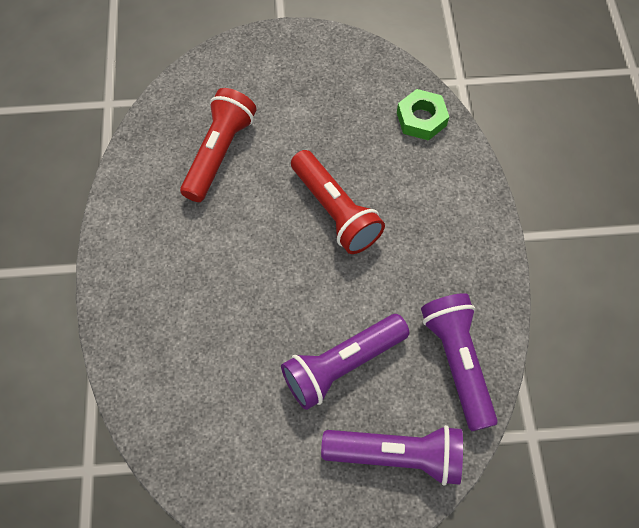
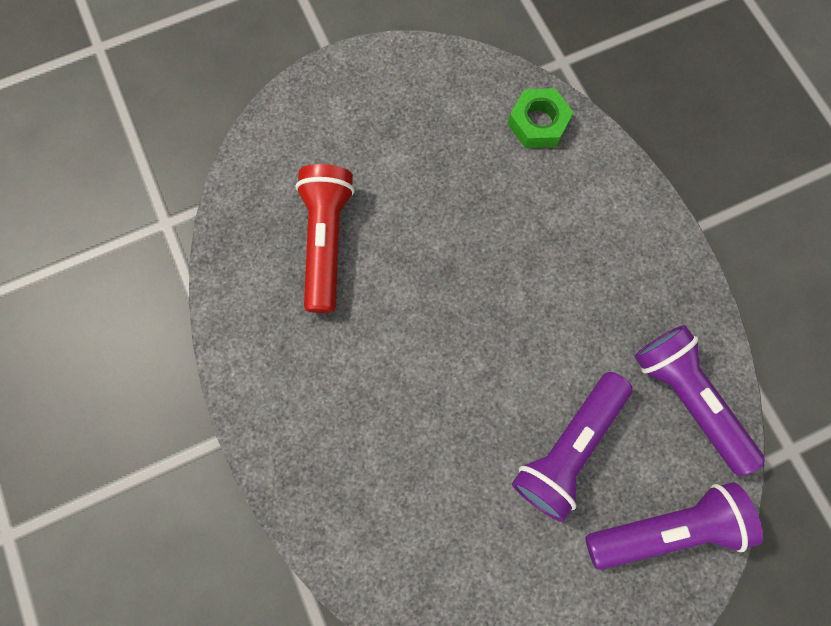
camera: 20 degrees left, 10 degrees up
red flashlight [291,150,385,254] -> none

